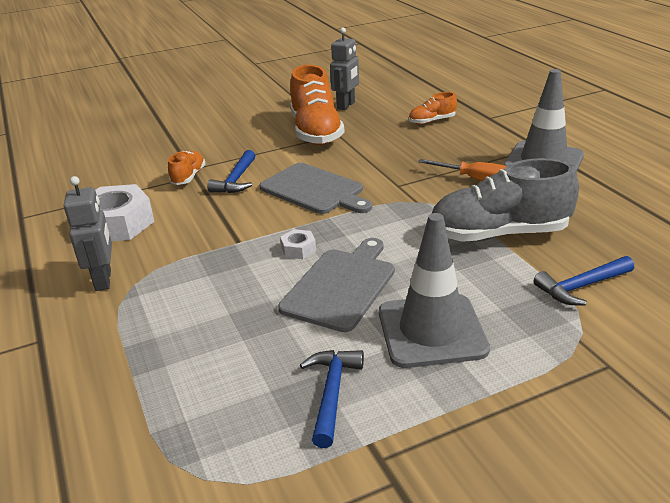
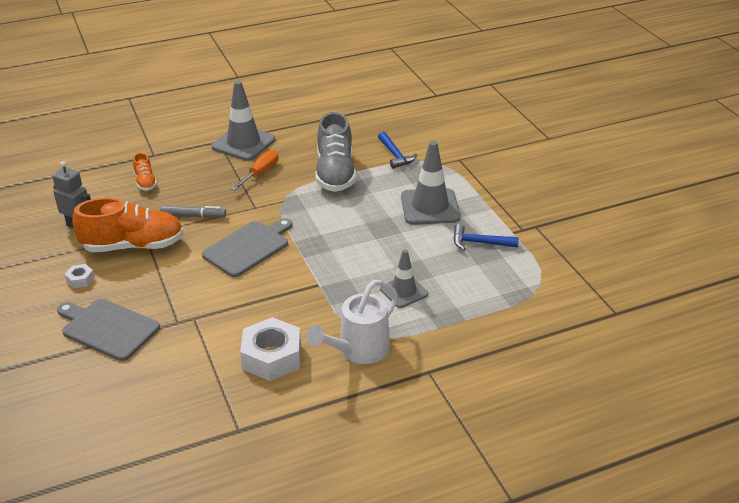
camera: 90 degrees left, 5 degrees up
grey robot [64,176,112,291] -> white watering can [306,280,398,364]
orange shoe [168,151,205,185] -> none
blue hammer [207,150,255,193] -> none
grey cutting board [278,238,395,332] -> grey cutting board moved to [57,299,160,361]
white nut [280,229,316,259] -> white nut moved to [65,264,95,288]
none -> grey marker [160,205,226,218]
none -> grey traffic cone [380,249,428,308]

